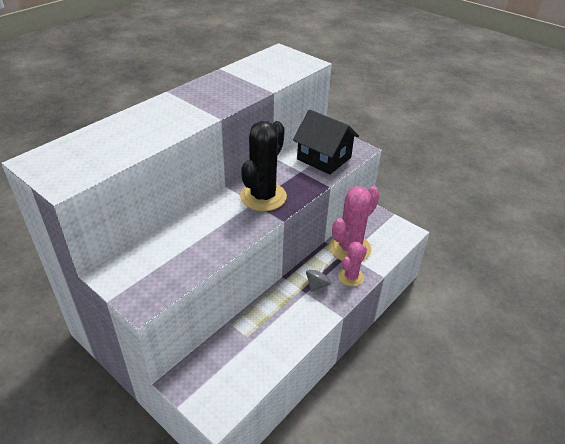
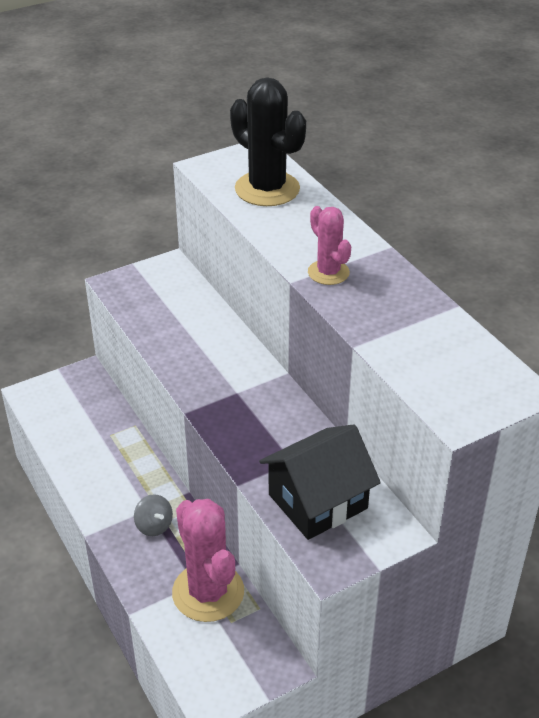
camera: 110 degrees right, 0 degrees up
black cactus [240,121,287,211] -> black cactus moved to [230,77,306,206]
pink cactus [339,241,367,287] -> pink cactus moved to [308,206,351,285]

